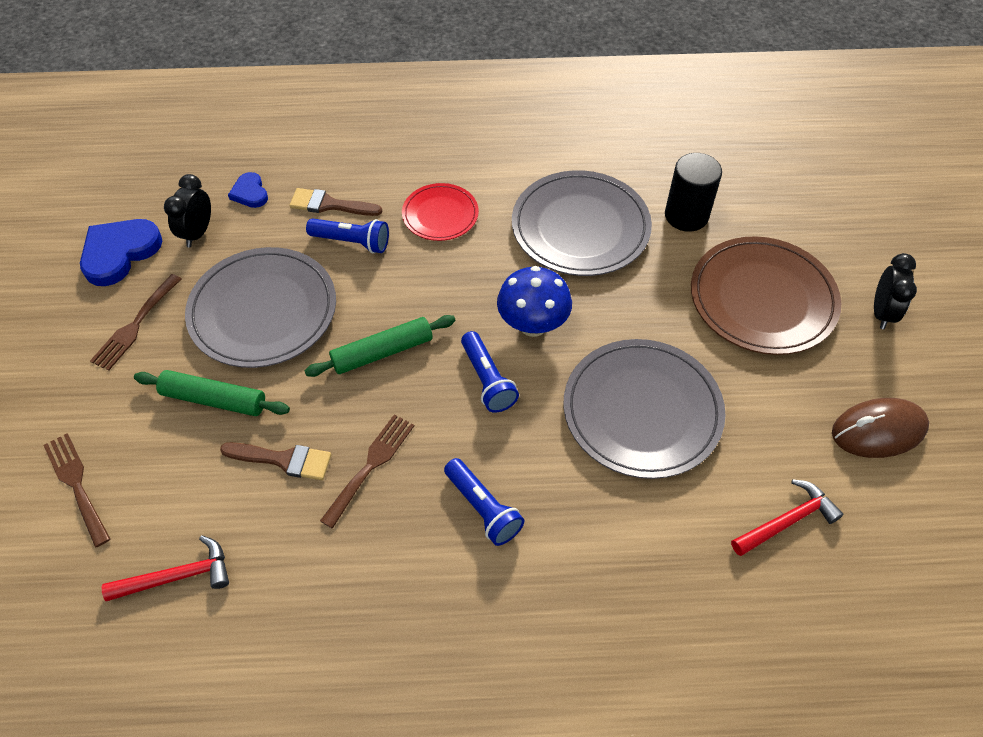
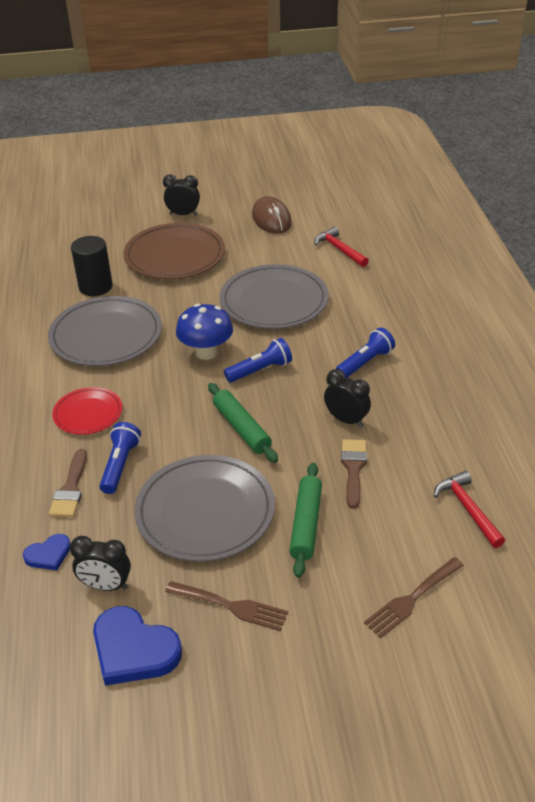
camera: 95 degrees left, 15 degrees down
brown fork [320,414,414,529] -> black clock [324,369,371,427]

